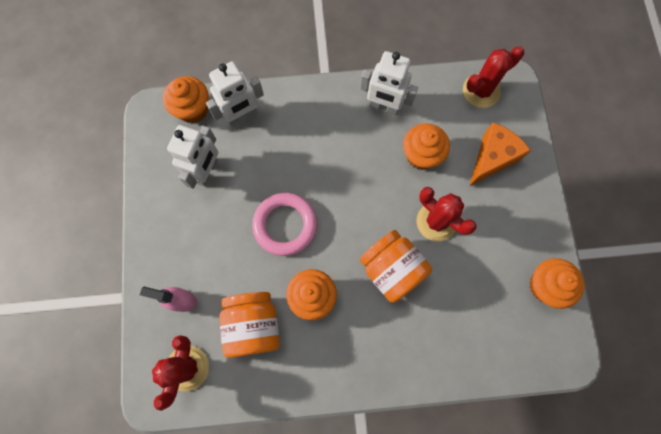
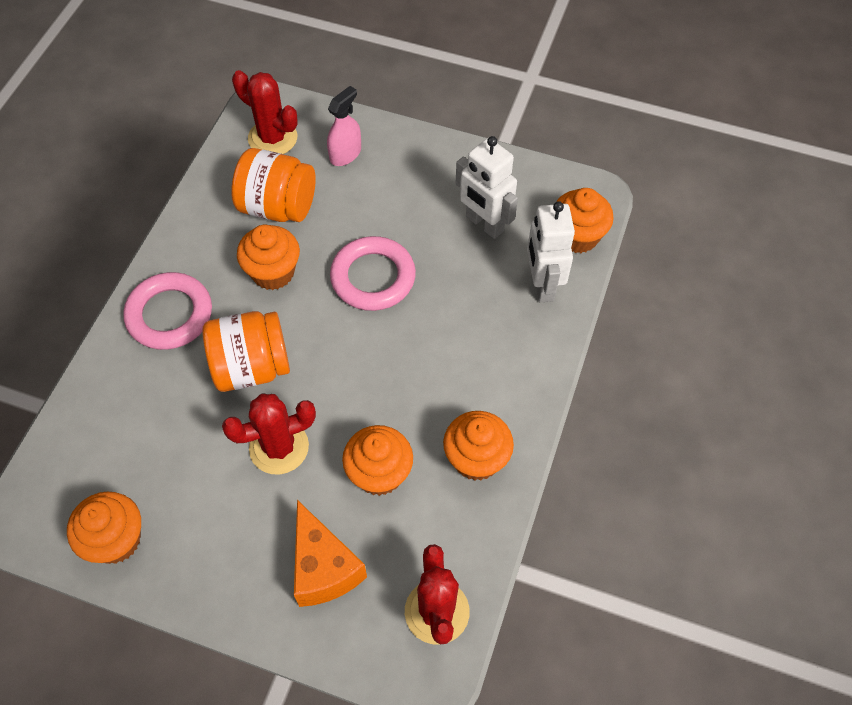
camera: 115 degrees right, 15 degrees down
white robot [360,51,418,115] -> orange cupcake [443,411,514,481]
none -> pink ring [123,272,212,350]

